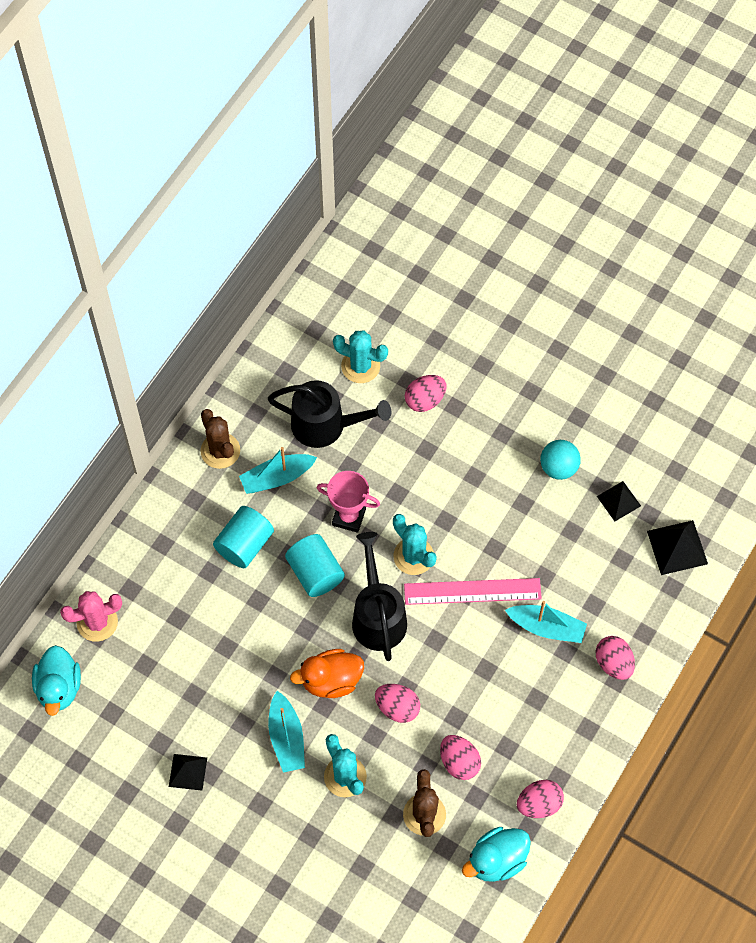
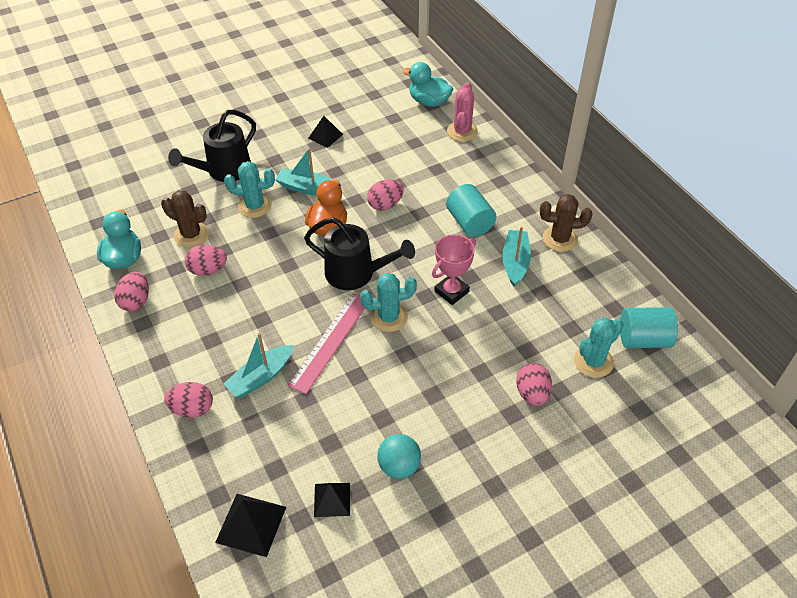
camera: 120 degrees right, 15 degrees down
black watering can [267,380,391,448] -> black watering can moved to [168,110,256,182]
turquoise cylinder [285,534,345,597] -> turquoise cylinder moved to [620,307,678,348]
pink egg [375,684,420,723] -> pink egg moved to [367,179,403,211]

